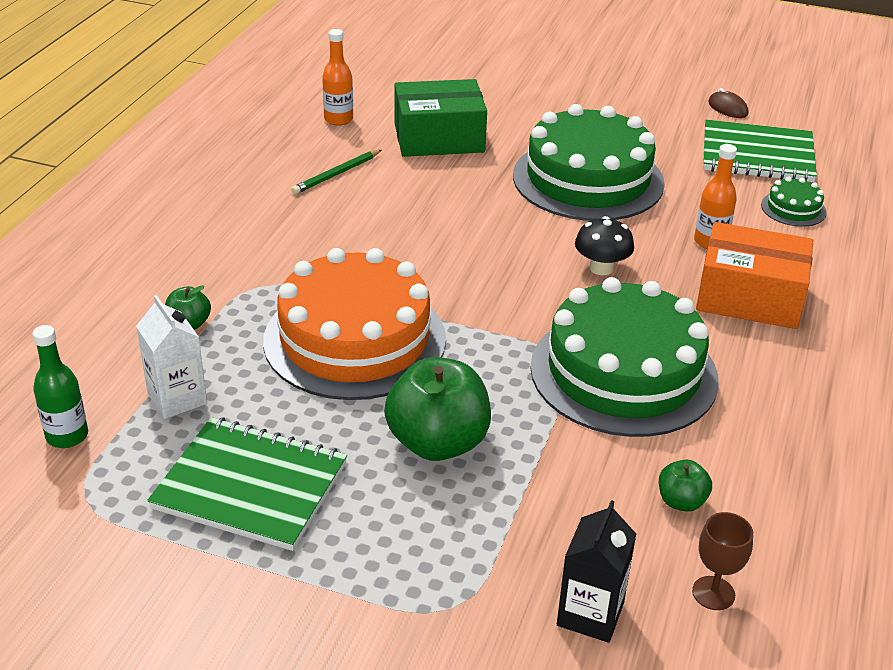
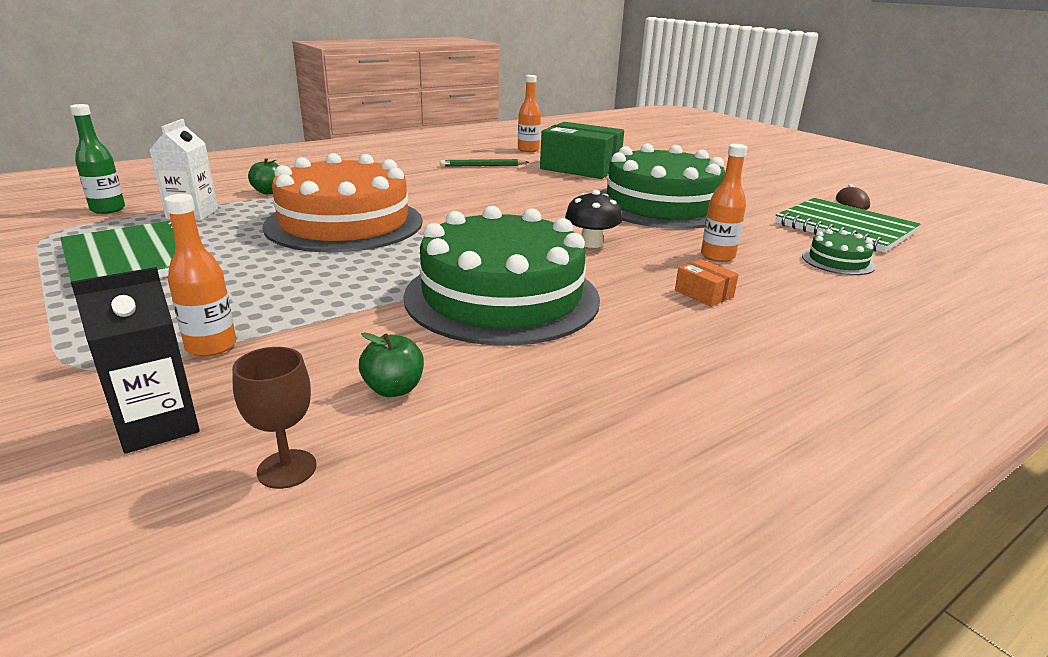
camera: 35 degrees right, 10 degrees down
green apple [384,357,491,461] -> none
orange box [696,222,813,329] -> orange box [675,259,739,307], size x0.42
none -> orange bottle [164,194,236,356]

